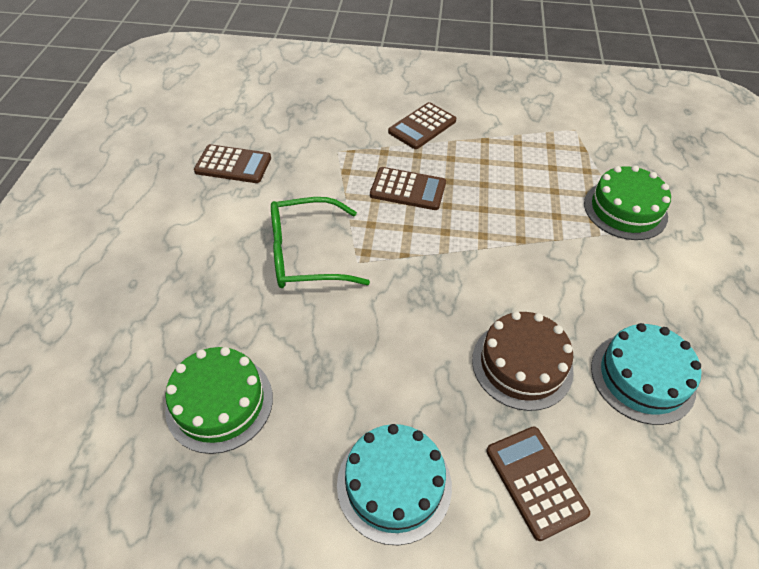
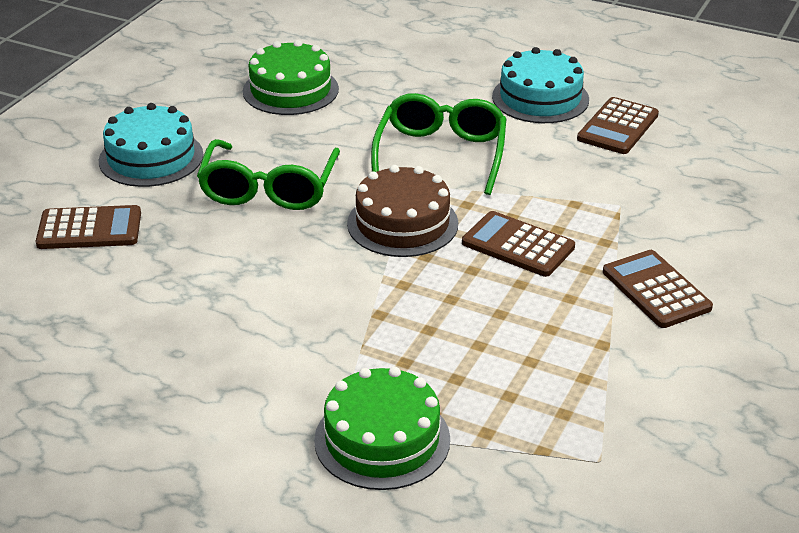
camera: 110 degrees right, 15 degrees down
brown calculator [370,167,446,210] -> brown calculator turned 90 degrees clockwise [462,211,575,277]
brown cake [472,311,574,411] -> brown cake moved to [347,165,458,257]
turquoise cake [591,323,701,425] -> turquoise cake moved to [492,47,589,123]
none -> green glasses [197,139,340,210]

